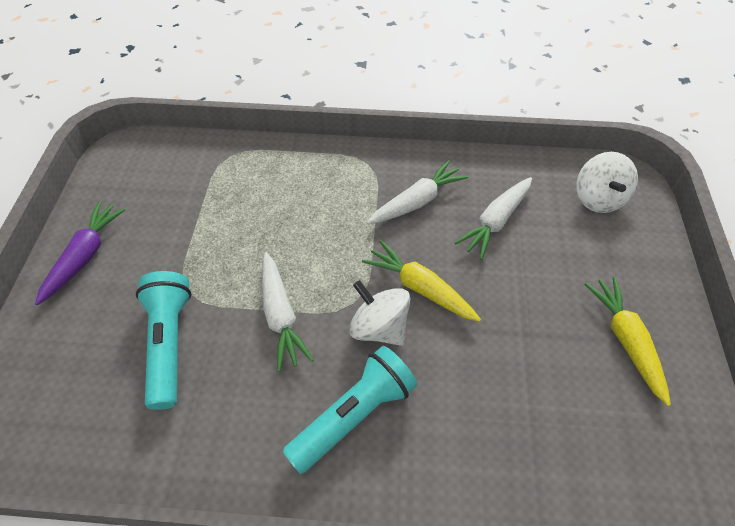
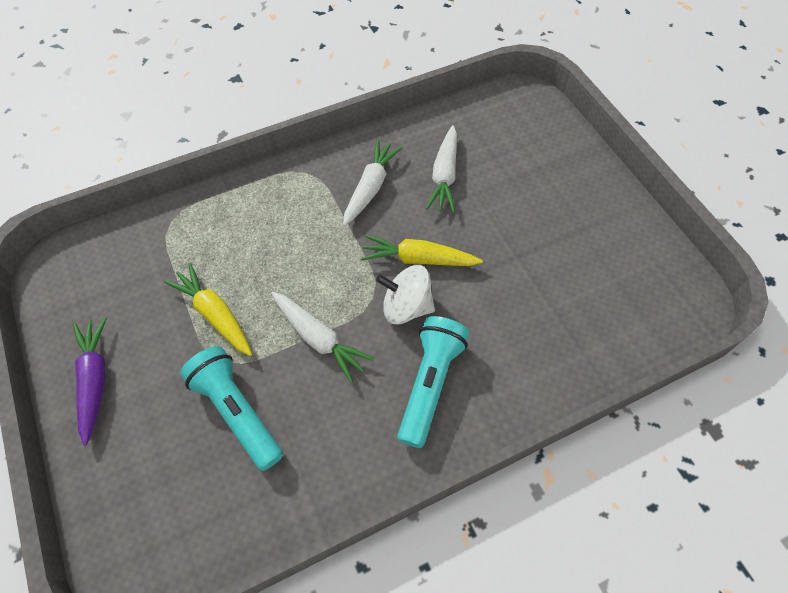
camera: 30 degrees left, 5 degrees up
white spinning top [576,152,638,213] -> none
yellow carrot [584,276,671,406] -> yellow carrot moved to [164,263,252,356]

